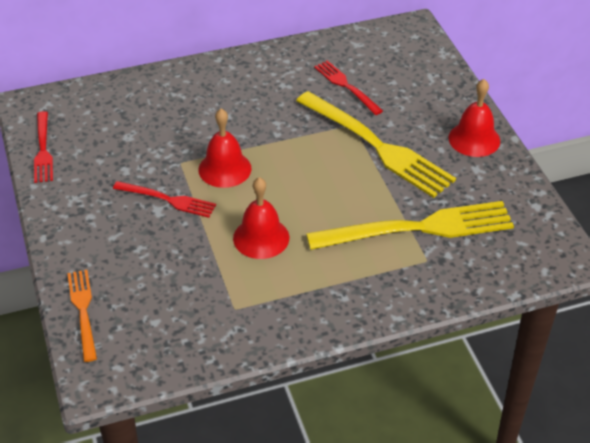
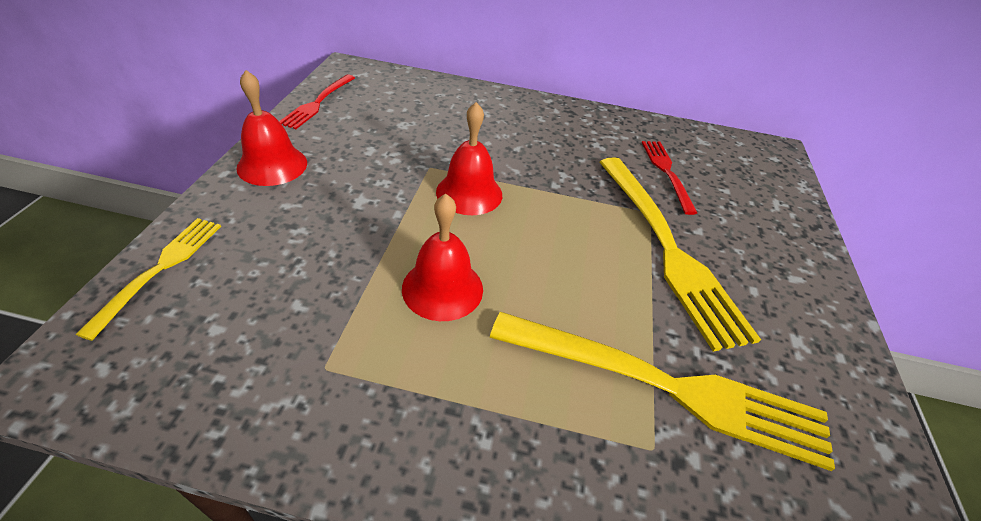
camera: 25 degrees right, 0 degrees up
orange fork [67,270,97,362] -> yellow fork [75,218,221,341]
red fork [113,181,216,218] -> none
red bell [449,79,500,157] -> red bell moved to [237,70,307,186]

